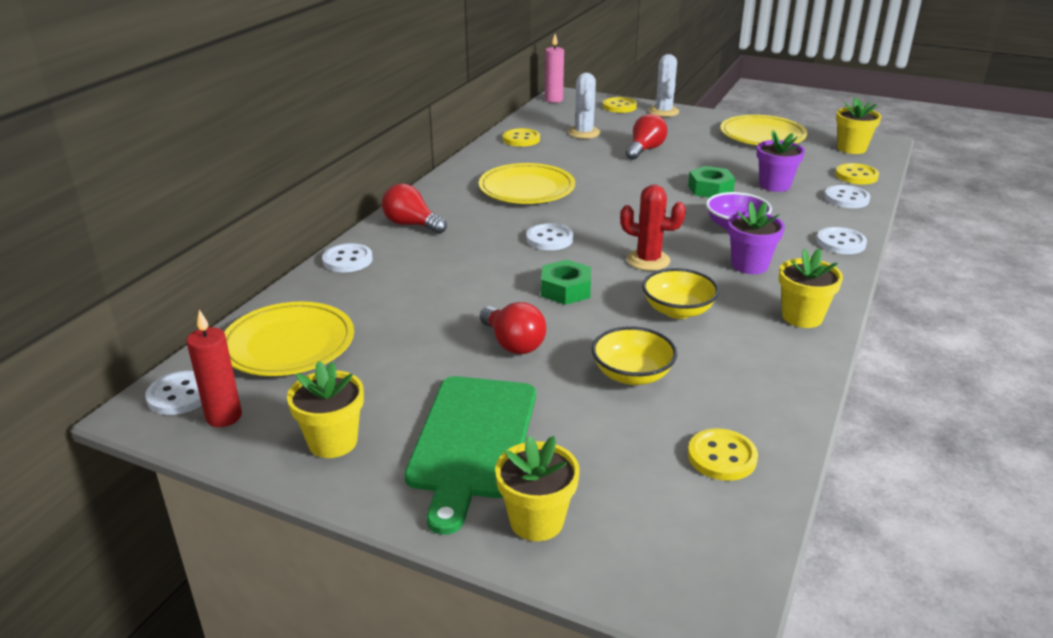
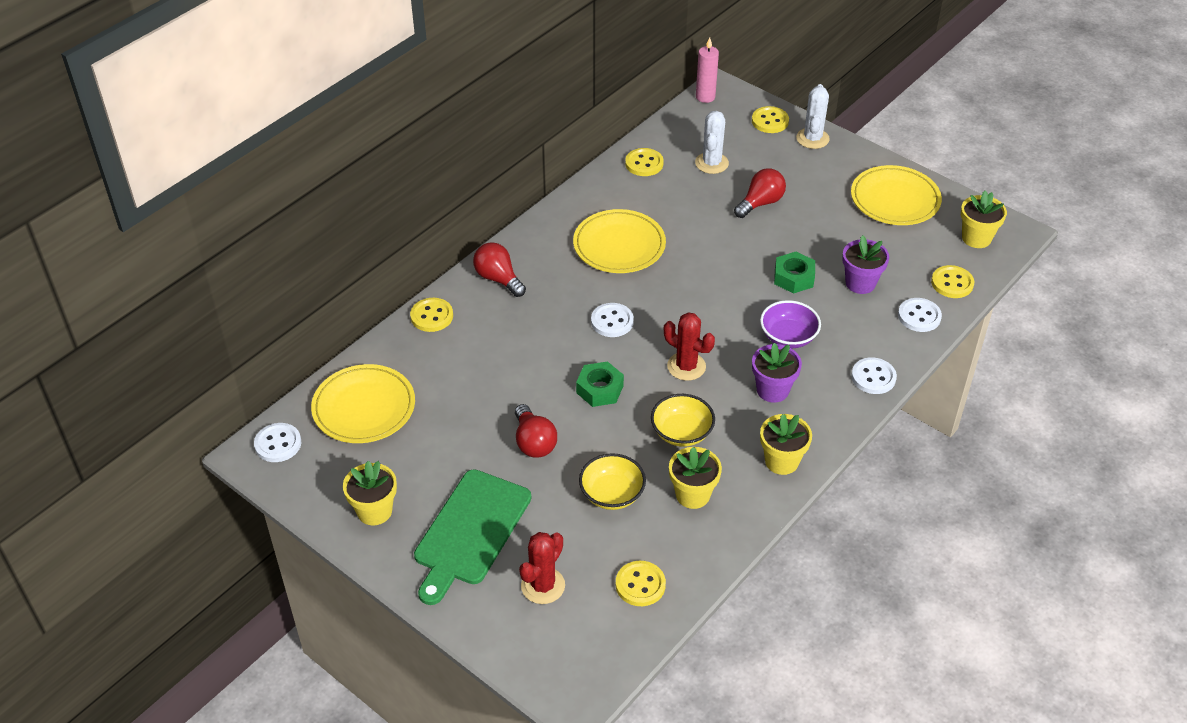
camera: 15 degrees right, 15 degrees up
red candle [187,310,242,427] -> none
white button [322,243,372,272] -> yellow button [410,298,453,332]
yellow flower pot [495,435,579,541] -> yellow flower pot moved to [669,447,722,509]
none -> red cactus [519,532,565,604]

